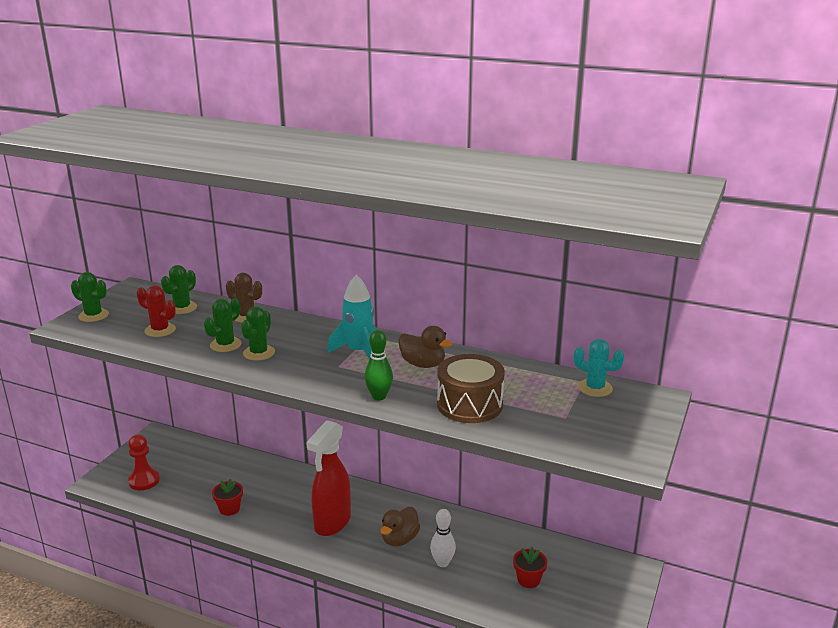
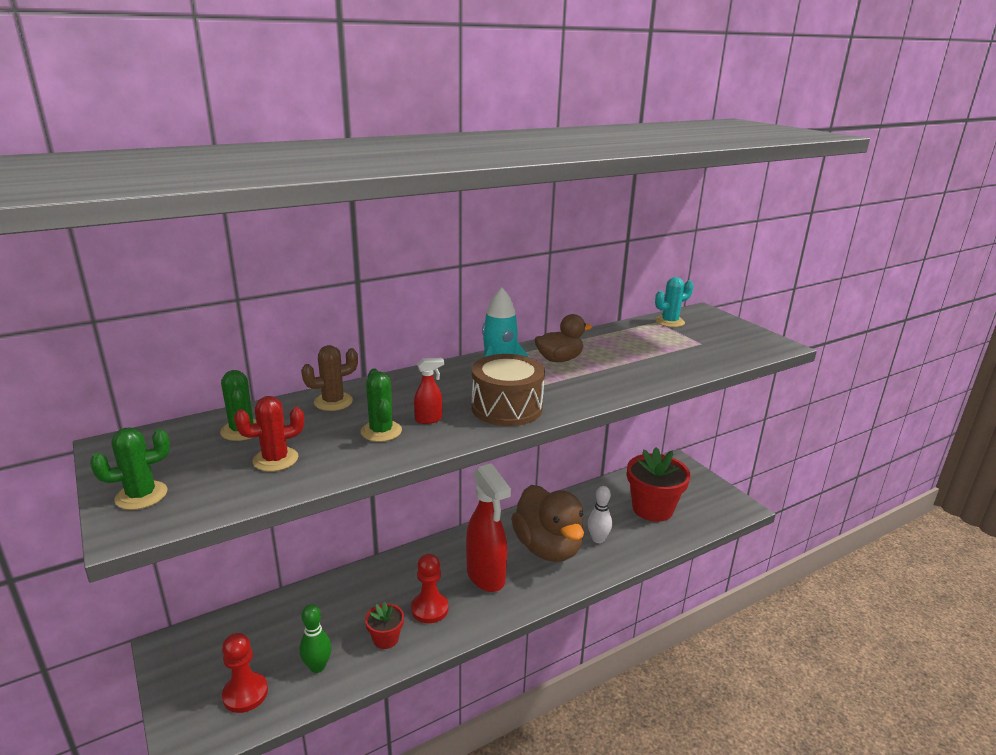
camera: 55 degrees left, 0 degrees up
green cactus [241,306,275,361] -> red spray bottle [414,358,444,424]
green bowling pin [364,330,393,400] -> green bowling pin moved to [300,604,332,673]
brown duck [380,507,420,546] -> brown duck [511,485,584,562], size x1.86
brown drum [437,354,505,423] -> brown drum moved to [472,354,545,426]
red flower pot [513,547,547,588] -> red flower pot [627,447,691,522], size x2.06
none -> red pawn [411,554,449,623]

